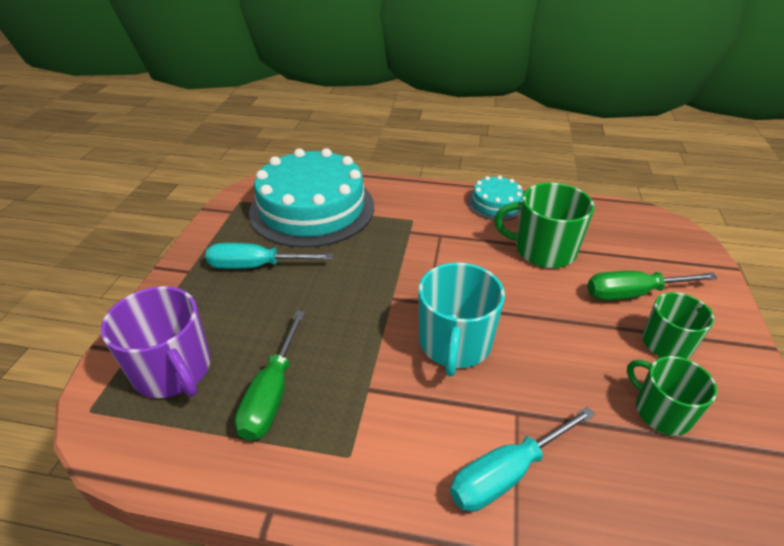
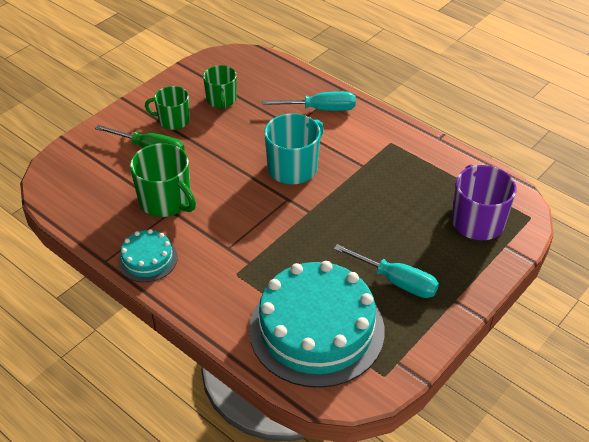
camera: 150 degrees left, 5 degrees up
green screwdriver [235,311,305,441] -> none

